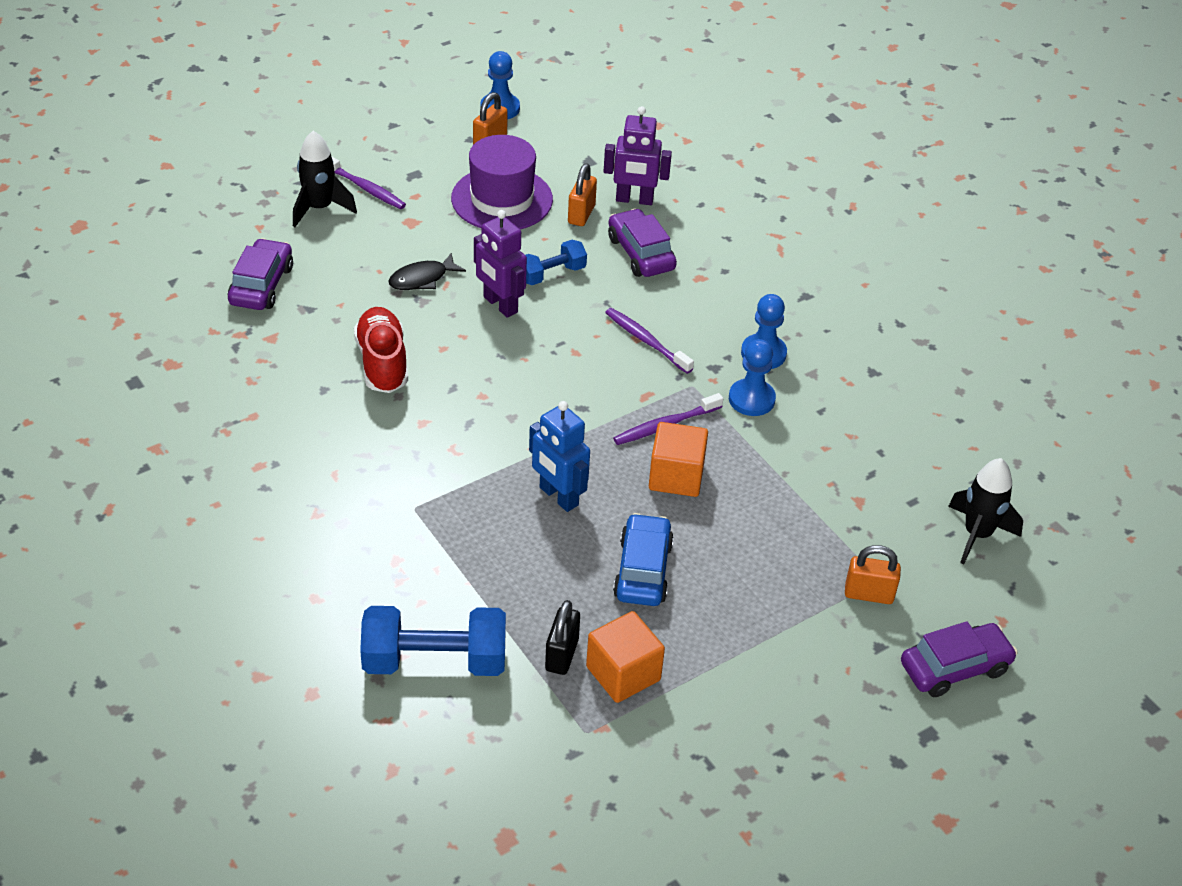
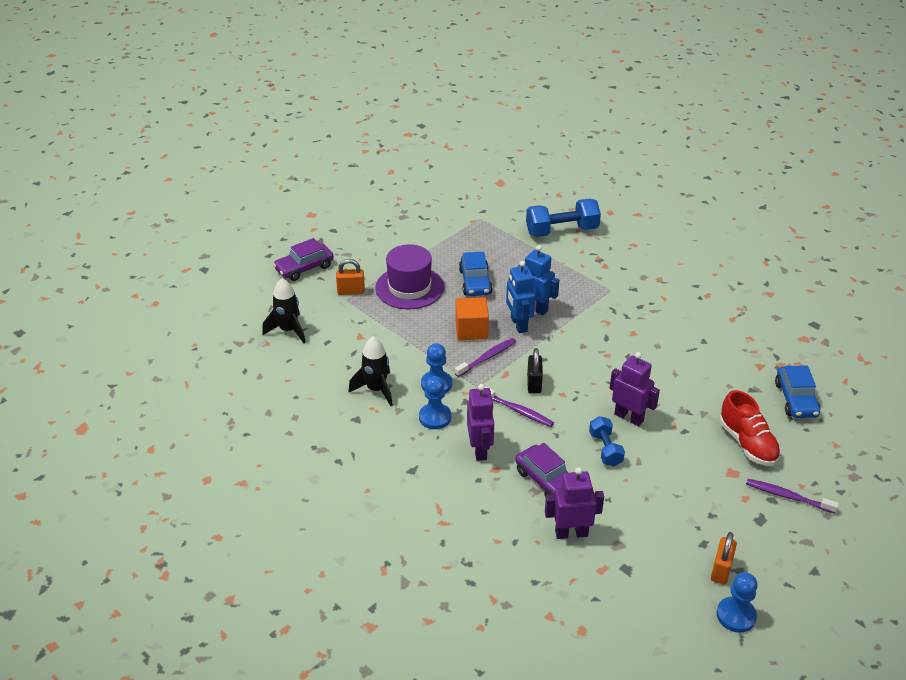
camera: 170 degrees right, 5 degrees down
purple car [228,238,293,310] -> blue car [775,366,820,418]
black rocket [293,131,357,227] -> black rocket moved to [349,337,393,406]
red shoe [354,307,408,393] -> red shoe moved to [720,390,781,466]
black fish [388,253,466,290] -> none
purple hat [451,135,553,229] -> purple hat moved to [375,244,444,309]
blue dumbbell [526,240,587,285] -> blue dumbbell turned 60 degrees counterclockwise [589,416,625,466]
black padlock [545,600,580,675] -> black padlock moved to [527,348,543,394]
orange padlock [568,163,597,226] -> none
orange cube [586,611,665,703] -> none
none -> purple robot [467,384,494,461]
none -> blue robot [506,261,535,333]

